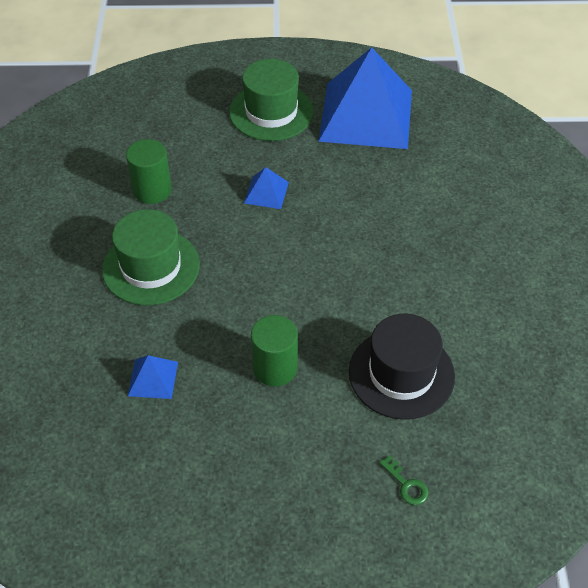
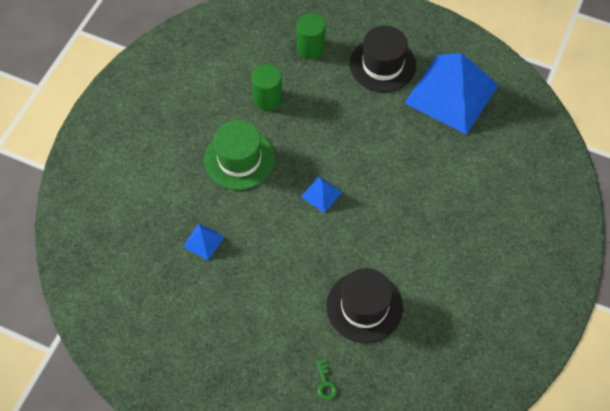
camera: 25 degrees right, 10 degrees up
green hat [229,59,314,141] -> black hat [350,26,416,92]
blue pyramid [244,167,289,209] -> blue pyramid moved to [301,176,342,213]
green cylinder [251,315,298,386] -> green cylinder moved to [297,13,326,59]

